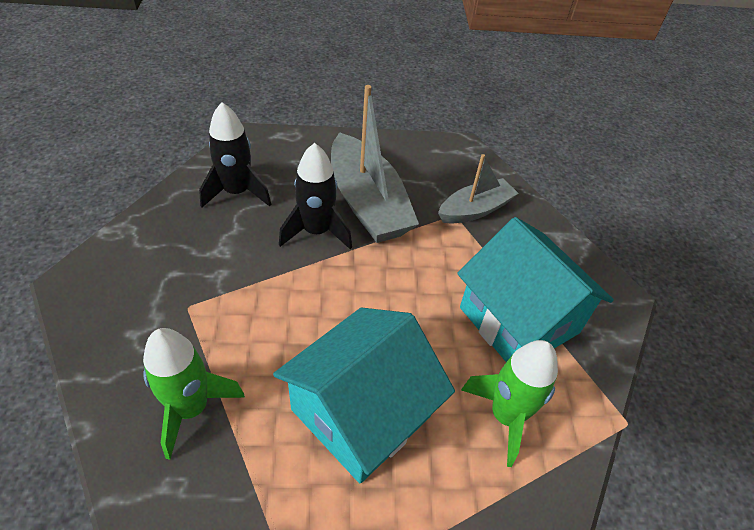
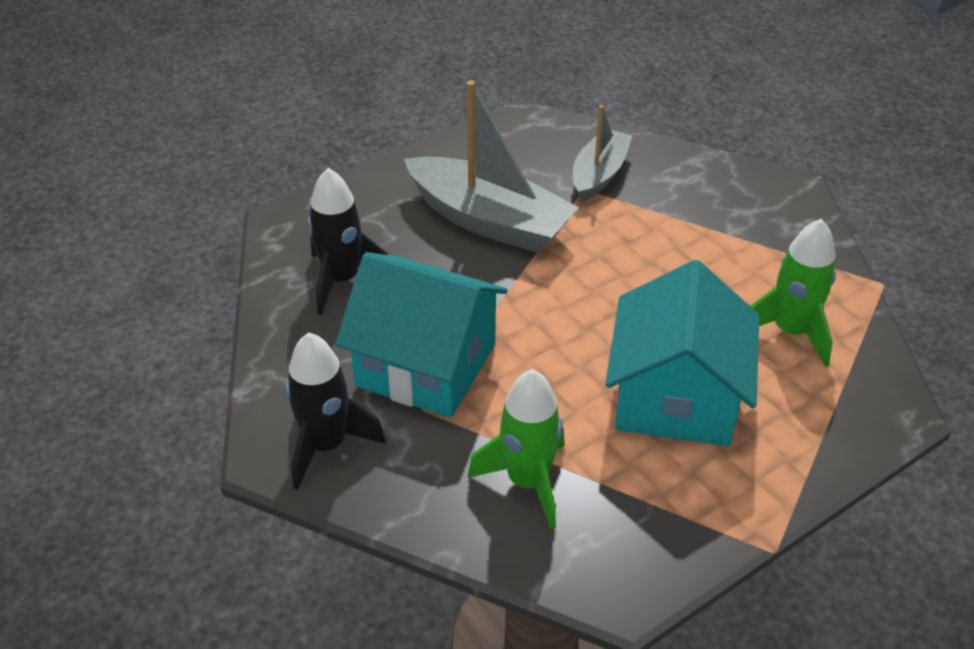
camera: 30 degrees left, 5 degrees down
black rocket [279,143,352,249] -> black rocket moved to [286,332,386,490]
turquoise house [457,217,614,362] -> turquoise house moved to [335,252,508,418]

